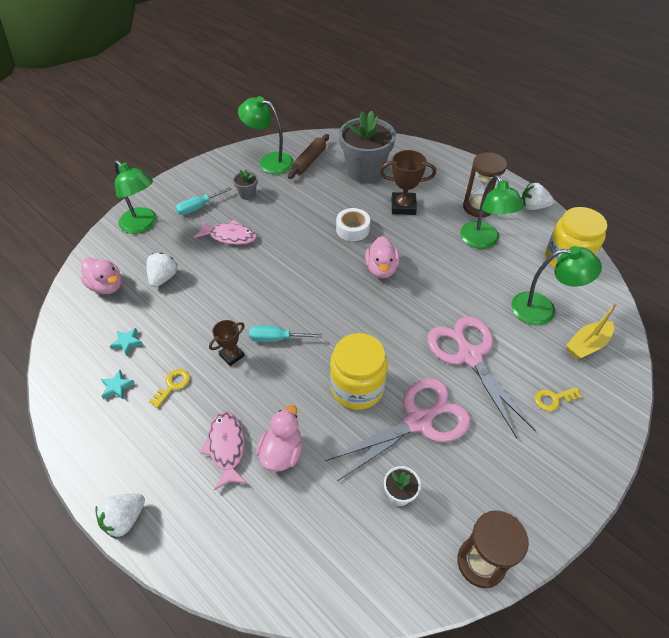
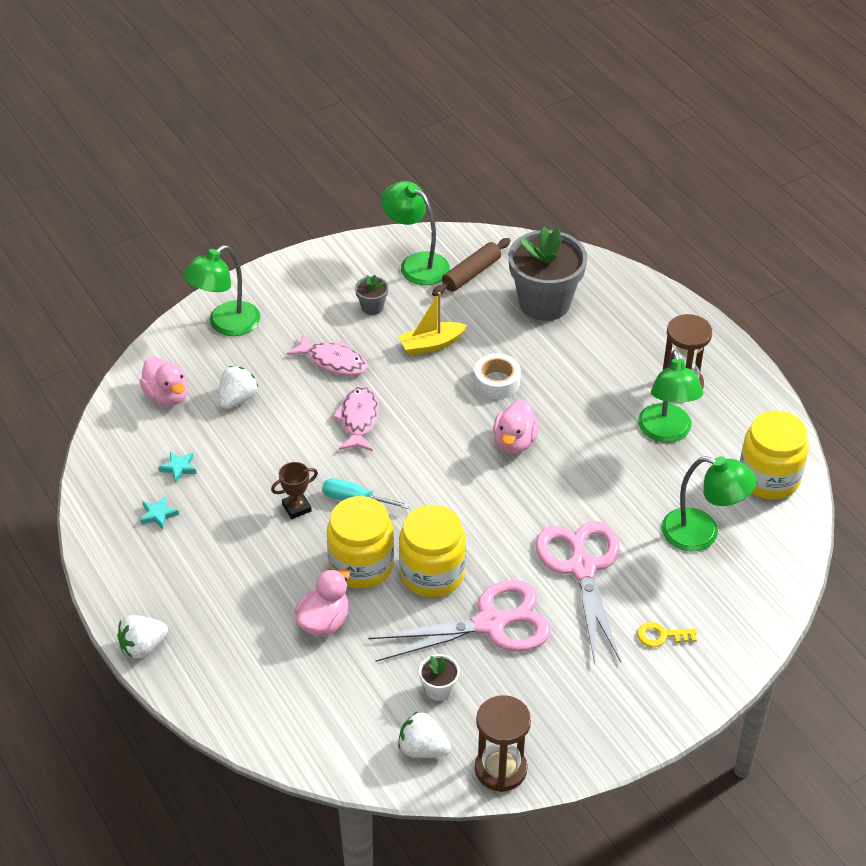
camera: 15 degrees right, 5 degrees down
green lamp [114,160,157,234] -> green lamp turned 75 degrees clockwise [183,245,260,336]
yellow key [149,369,190,408] -> none
turquoise screwdriver [176,187,232,215] -> none
pink fish [200,412,248,491] -> pink fish moved to [332,386,379,451]
brown trophy [380,150,436,215] -> none
white strawberry [521,183,554,210] -> white strawberry moved to [398,711,451,758]
yellow boat [566,303,617,359] -> yellow boat moved to [398,292,467,355]
none -> yellow jar [327,496,394,589]

